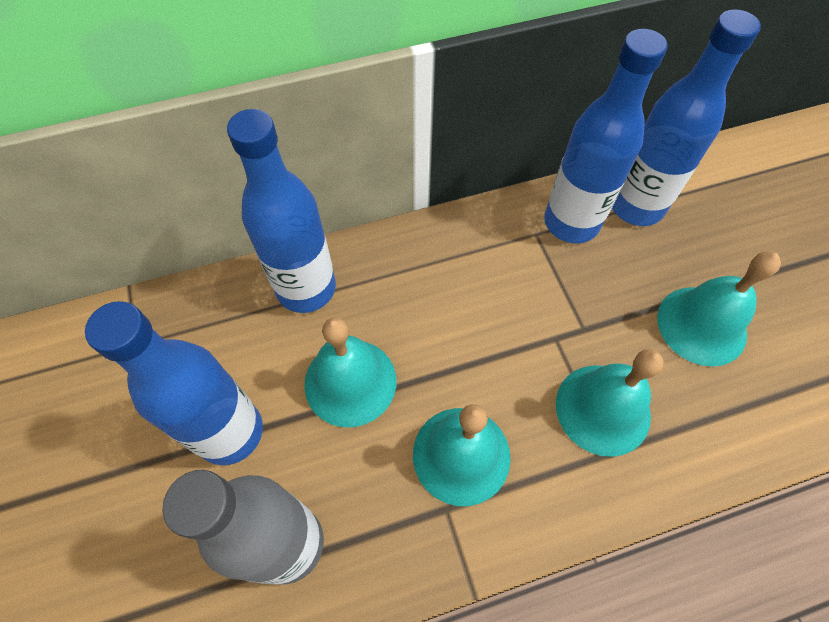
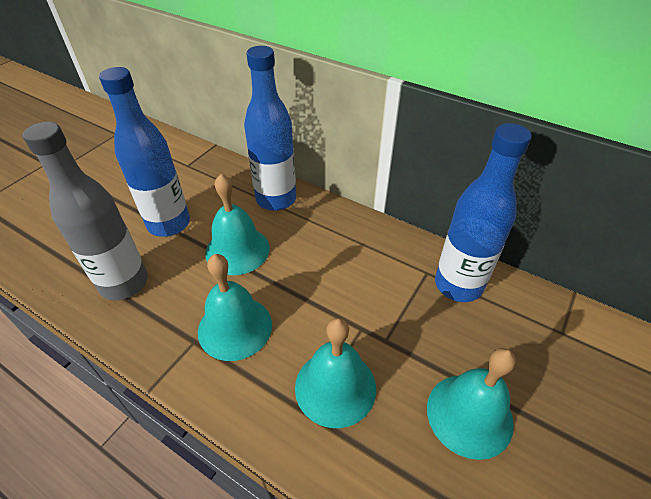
camera: 50 degrees right, 15 degrees down
blue bottle [612,9,761,226] -> none

